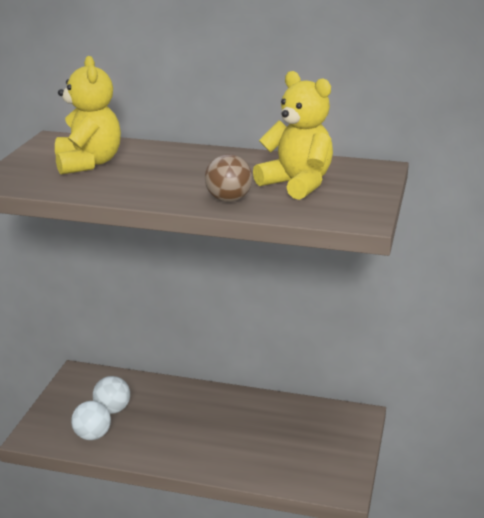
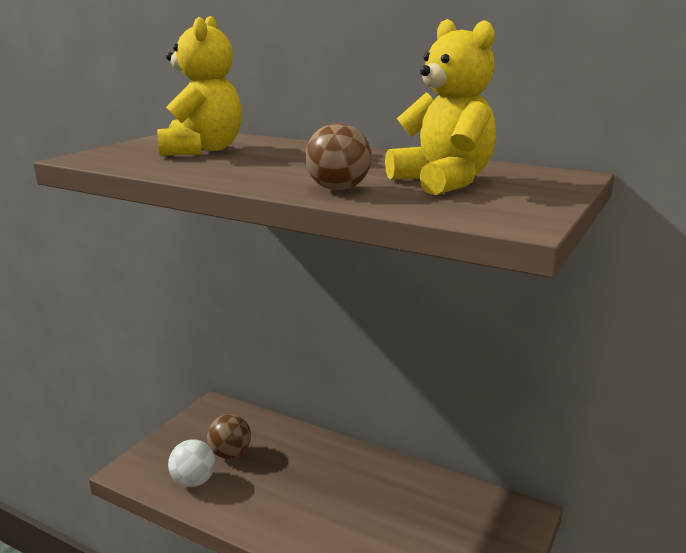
camera: 15 degrees right, 5 degrees down
white ball [93,376,130,414] -> brown ball [207,414,251,459]

